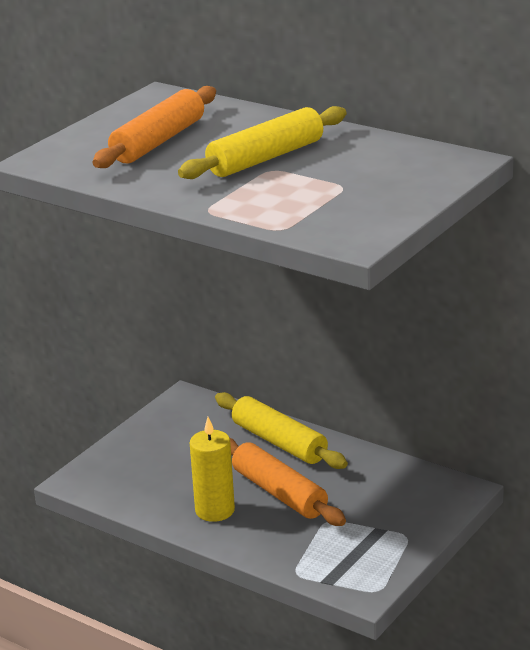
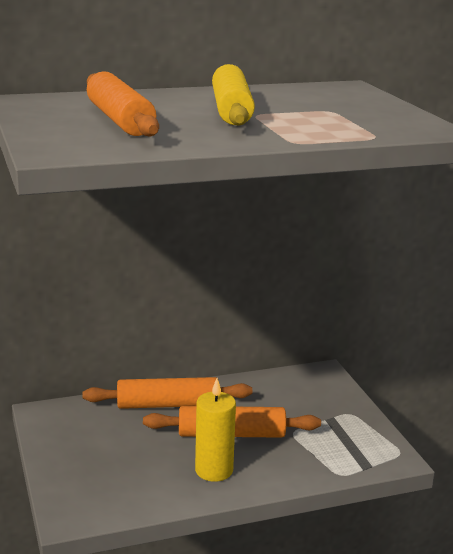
camera: 55 degrees left, 5 degrees down
yellow rolling pin [215,392,348,469] -> orange rolling pin [82,377,252,409]

